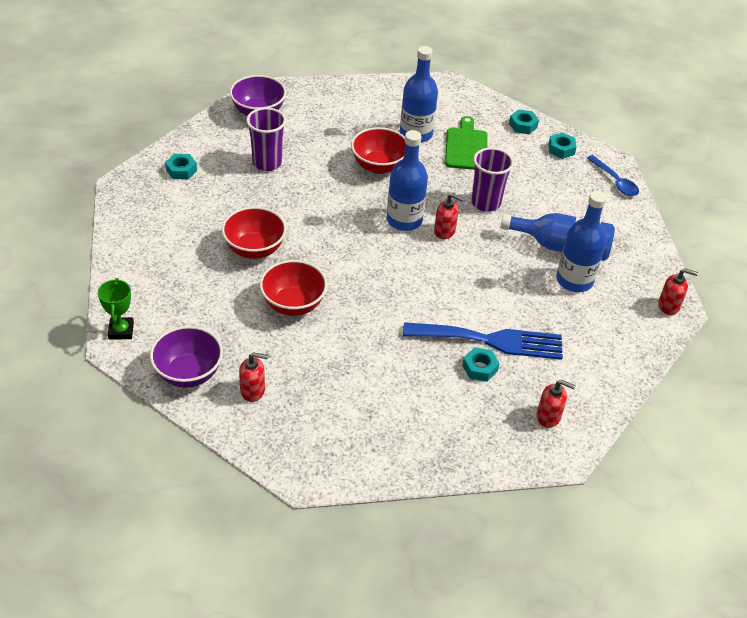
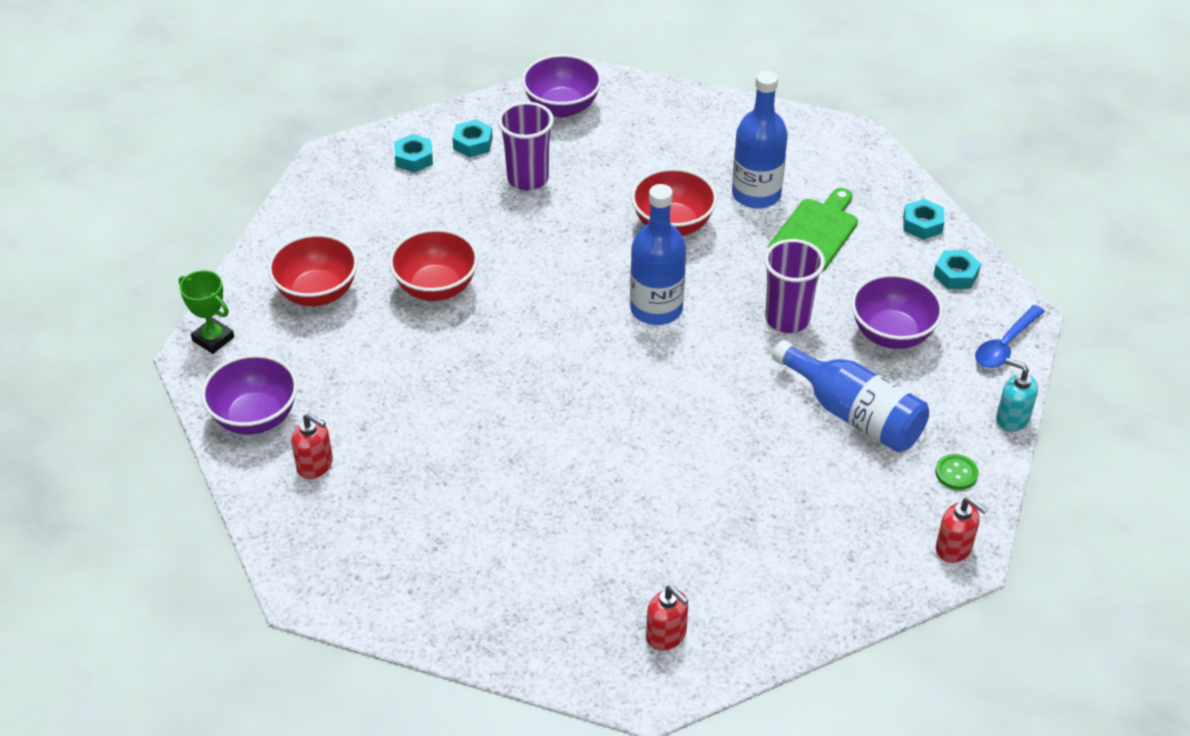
camera: 30 degrees right, 0 degrees up
green trophy [98,278,134,340] -> green trophy turned 75 degrees counterclockwise [179,270,234,354]
red bowl [260,260,327,316] -> red bowl moved to [268,234,358,306]
blue fork [403,322,563,360] -> none
red soap dispenser [434,193,464,239] -> none
turquoise nut [462,347,500,382] -> turquoise nut moved to [452,119,493,158]
blue bottle [556,191,607,292] -> none
blue spoon [587,155,639,196] -> blue spoon turned 45 degrees clockwise [975,305,1045,368]
none -> purple bowl [851,274,943,349]
none -> green button [935,454,979,490]
none -> turquoise soap dispenser [996,358,1038,432]

